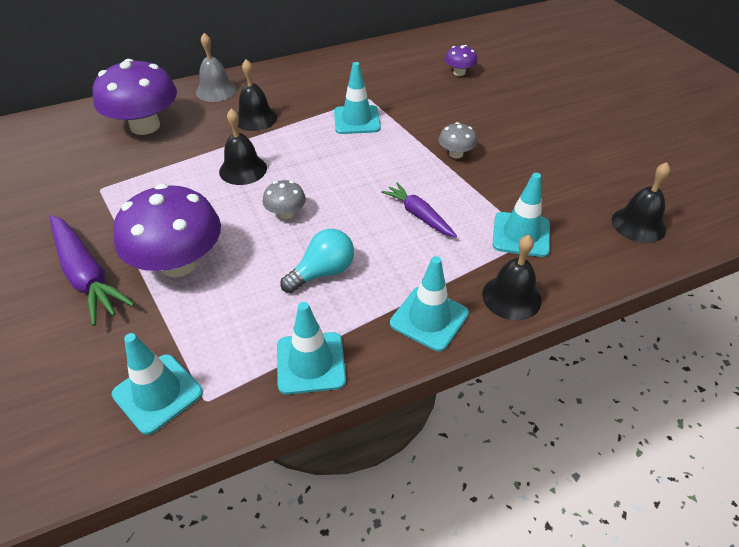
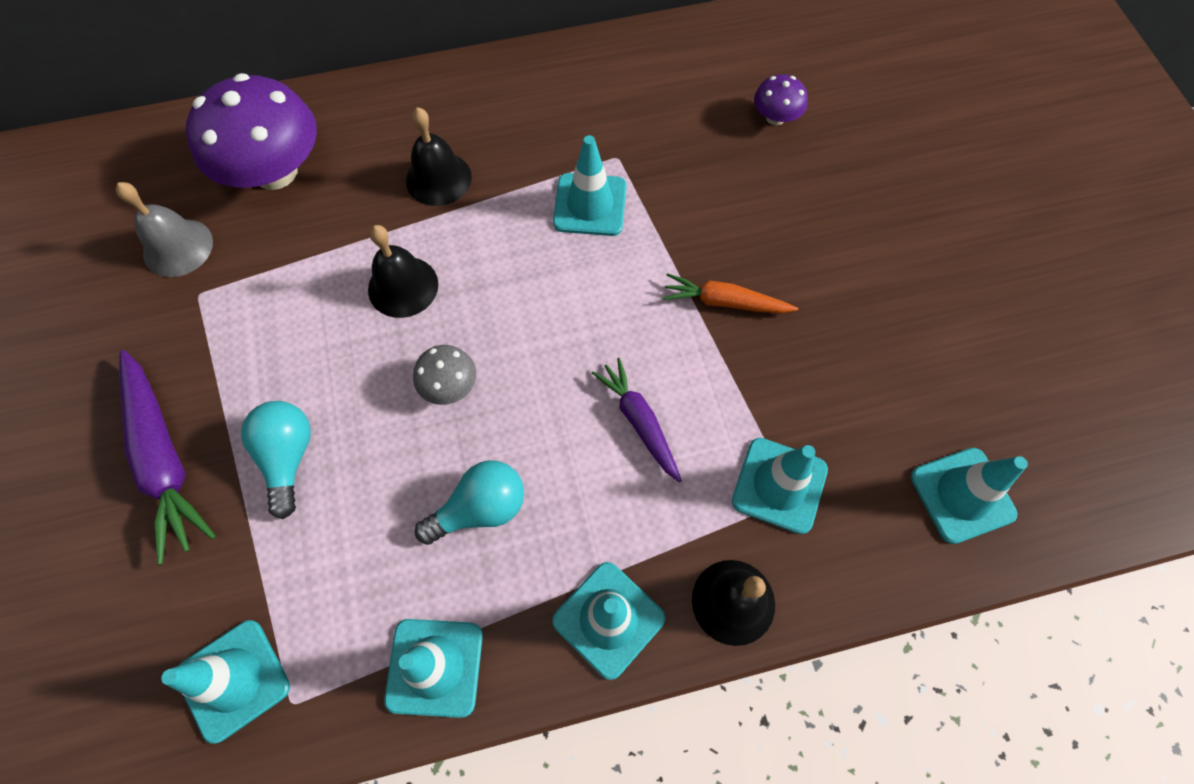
camera: 10 degrees right, 20 degrees up
purple mushroom [113,184,221,277] -> turquoise light bulb [241,401,311,519]
grey bell [196,33,237,102] -> grey bell moved to [116,182,213,277]
grey mushroom [438,122,477,158] -> orange carrot [662,273,798,314]
black bell [612,162,670,243] -> turquoise traffic cone [911,448,1028,544]

